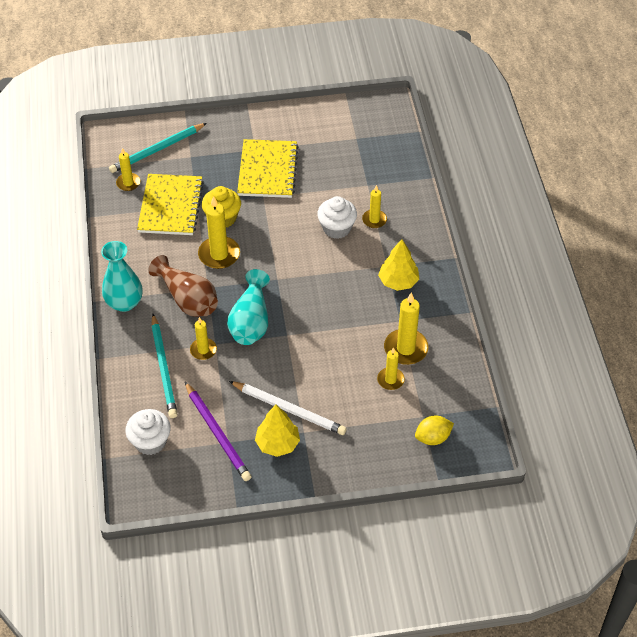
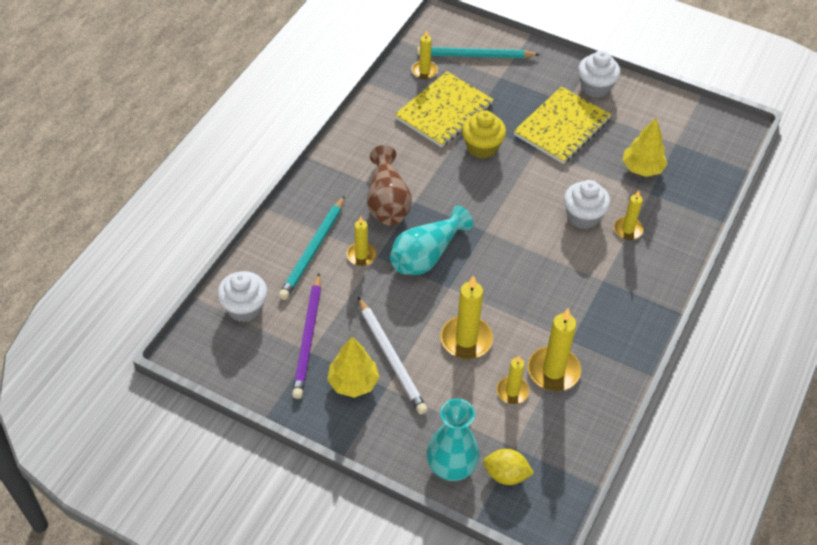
camera: 35 degrees right, 0 degrees up
turquoise vase [101,241,143,312] -> turquoise vase moved to [427,398,480,481]
yellow candle [198,196,240,269] -> yellow candle moved to [440,275,493,359]
yellow tree [378,239,419,291] -> yellow tree moved to [623,118,667,177]
none -> white cupcake [578,51,620,98]

